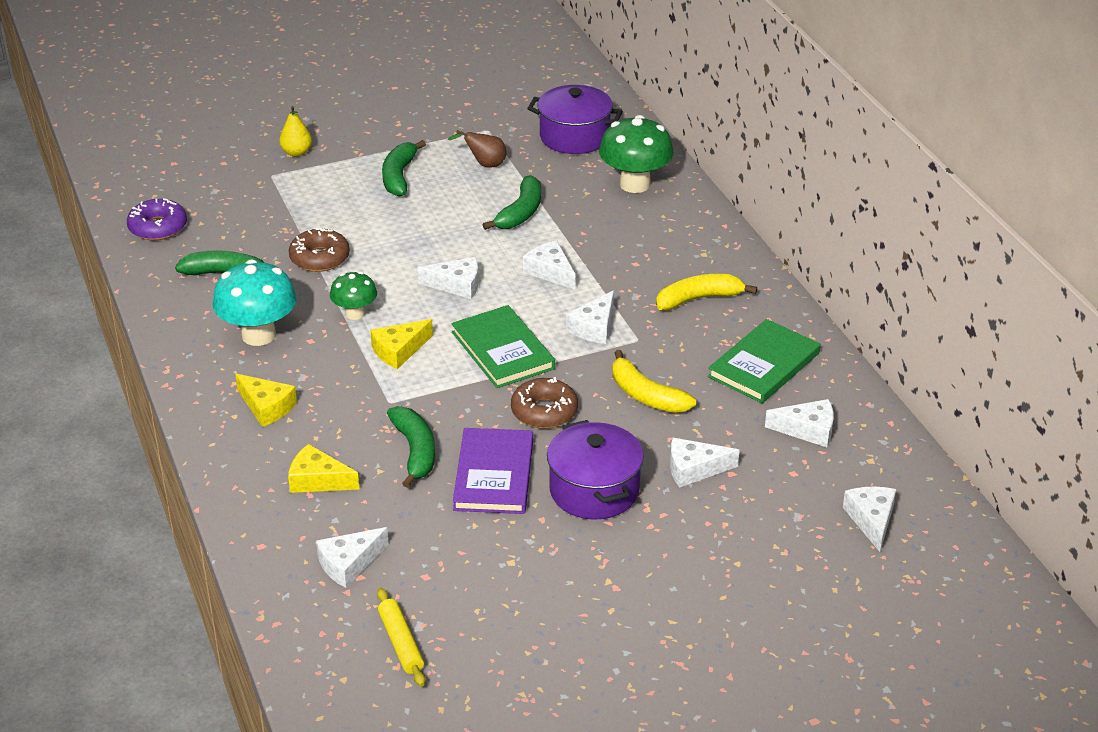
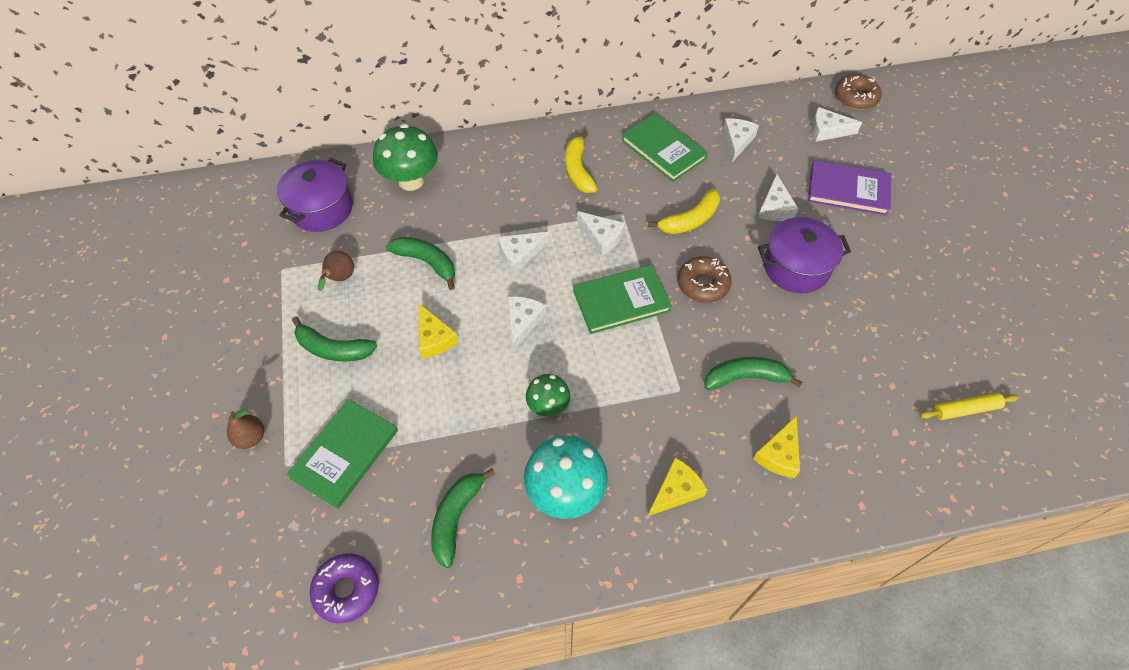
camera: 80 degrees left, 20 degrees up
yellow pear [279,106,312,156] -> brown pear [227,409,264,449]
brown donut [289,228,350,272] -> brown donut moved to [835,74,882,110]
white cheese [316,527,389,588] -> none
yellow cheese [371,319,433,369] -> yellow cheese moved to [419,304,459,358]
purple book [453,428,533,514] -> purple book moved to [808,160,891,216]
none -> green book [287,399,398,509]

